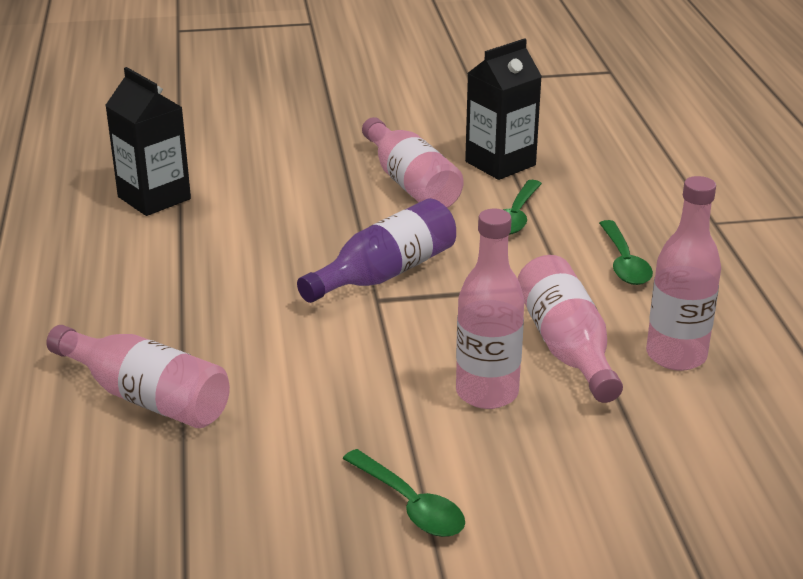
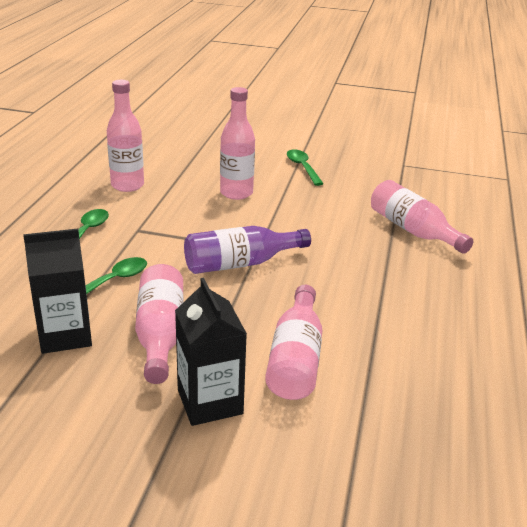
camera: 160 degrees left, 0 degrees up
black carton [105,67,191,216] -> black carton moved to [175,278,247,426]
pink bottle [517,255,623,403] -> pink bottle moved to [265,285,323,400]

